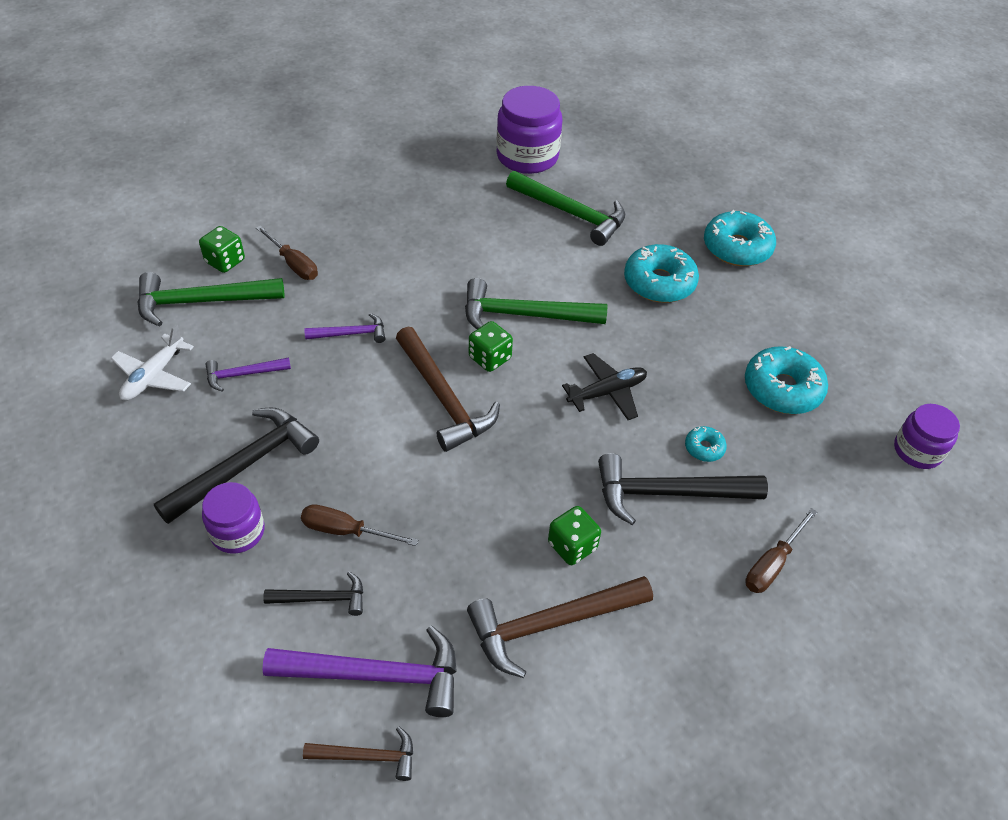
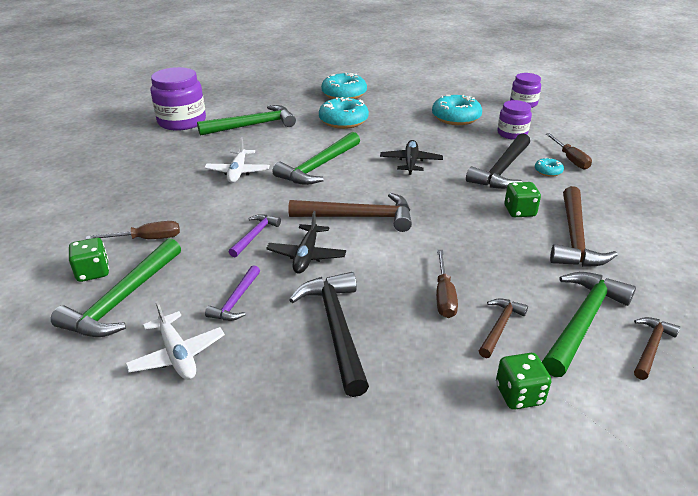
camera: 55 degrees left, 15 degrees down
purple jar [202,482,265,554] -> purple jar moved to [497,100,532,140]
purple hammer [262,626,457,717] -> green hammer [542,272,636,377]
black hammer [263,572,363,616] -> brown hammer [479,298,528,358]
brown screwdriver [301,504,418,546] -> brown screwdriver turned 45 degrees counterclockwise [436,250,458,318]
green dice [469,321,513,372] -> green dice moved to [496,353,551,410]
turquoise donut [685,426,727,462] -> turquoise donut moved to [535,158,564,177]
none -> white plane [204,137,270,183]
none -> black plane [266,211,346,274]

